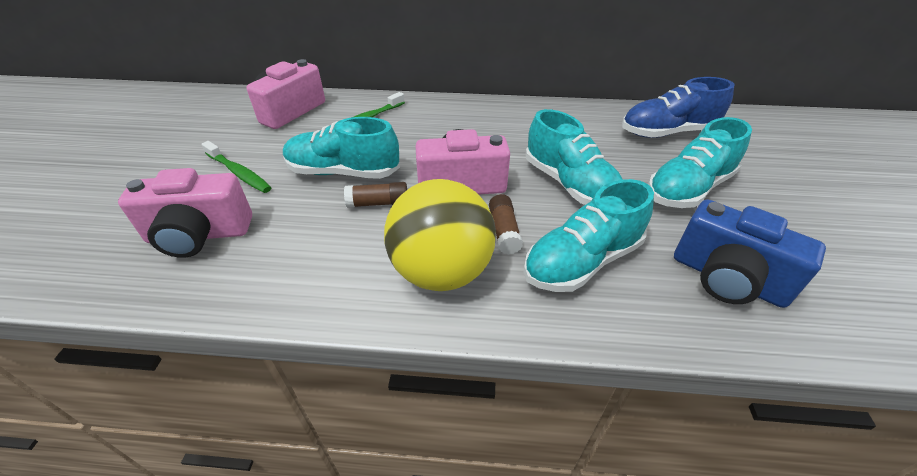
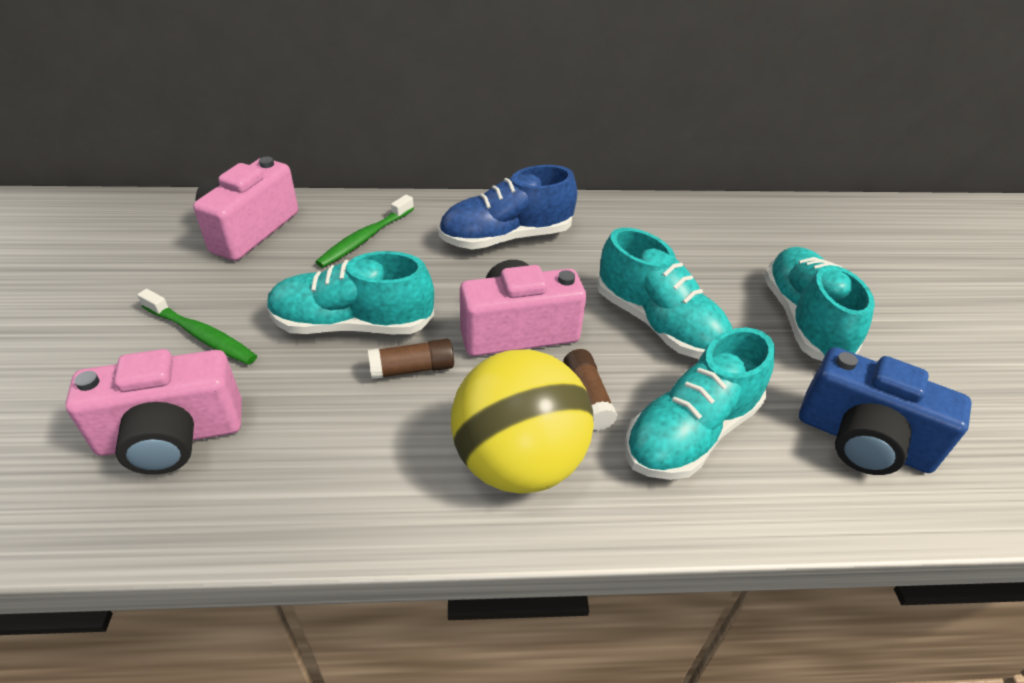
camera: 10 degrees left, 0 degrees up
blue shoe [622,77,734,138] -> blue shoe moved to [438,165,577,249]
turquoise shoe [648,117,752,208] -> turquoise shoe turned 135 degrees clockwise [764,247,875,361]

